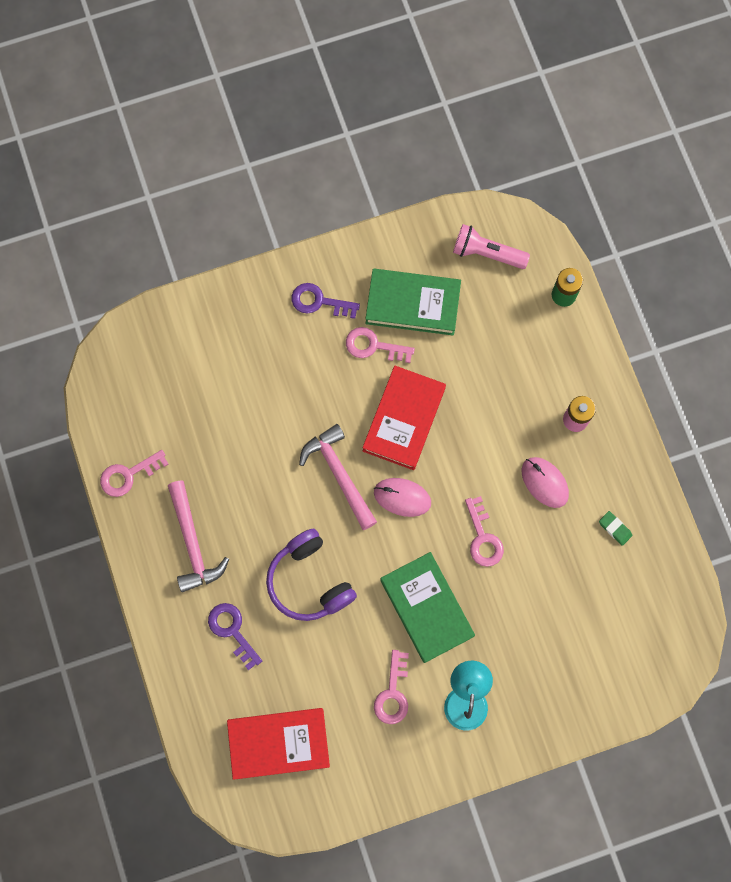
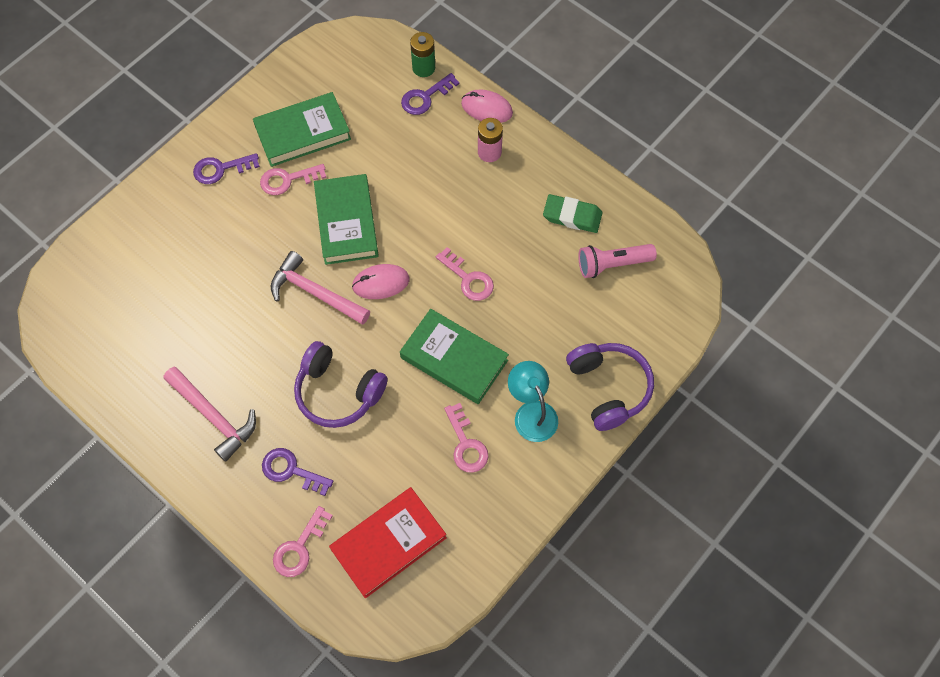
camera: 30 degrees left, 10 degrees down
pink key [100,450,169,497] -> pink key moved to [273,506,333,577]
red book [363,366,446,470] -> green book [314,174,379,265]
pink flashlight [453,224,530,269] -> pink flashlight moved to [578,244,657,278]
pink mouse [522,457,569,508] -> pink mouse moved to [461,90,513,123]
green eraser [599,511,633,546] -> green eraser [543,194,602,233], size x1.76
none -> purple key [401,73,460,115]
none -> purple headphones [566,343,654,431]

